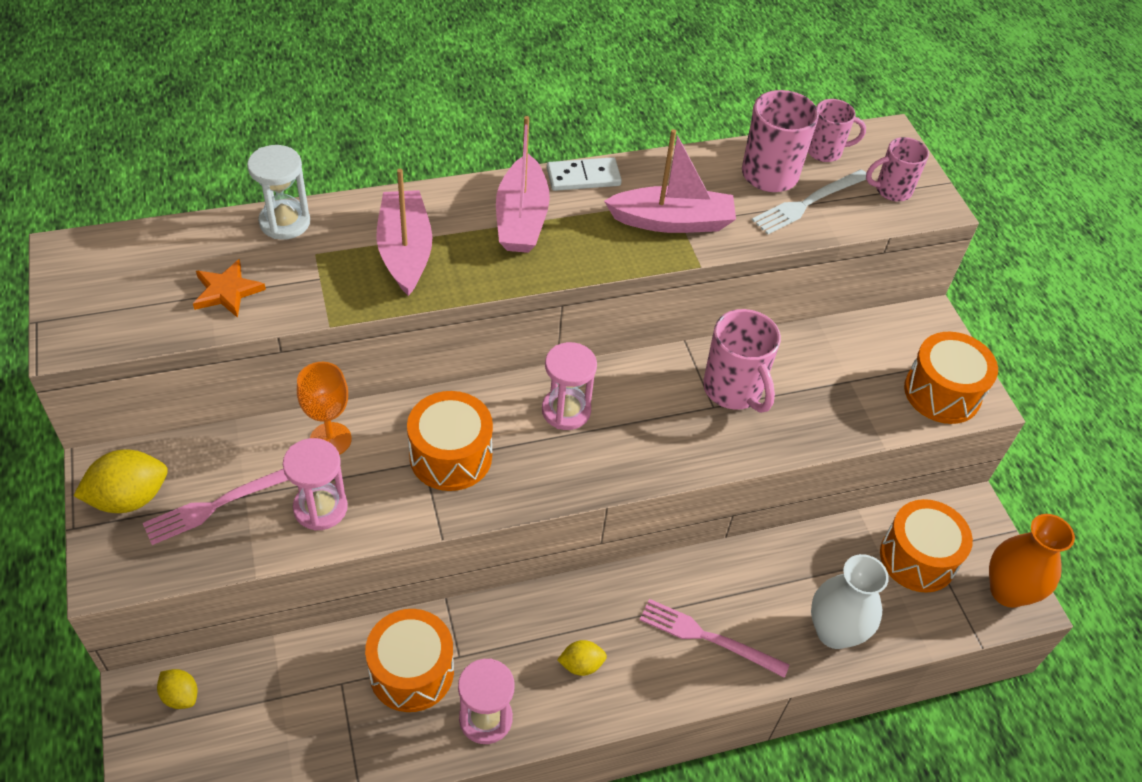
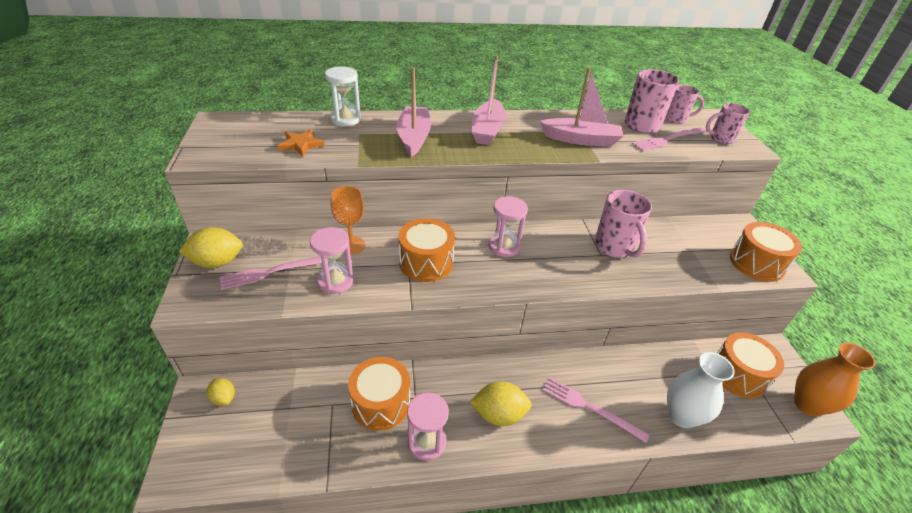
camera: 10 degrees right, 10 degrees down
white domino [547,157,622,191] -> none
yellow lemon [557,640,607,676] -> yellow lemon [470,381,532,426], size x1.73
white fork [752,169,866,235] -> pink fork [632,127,706,151]

